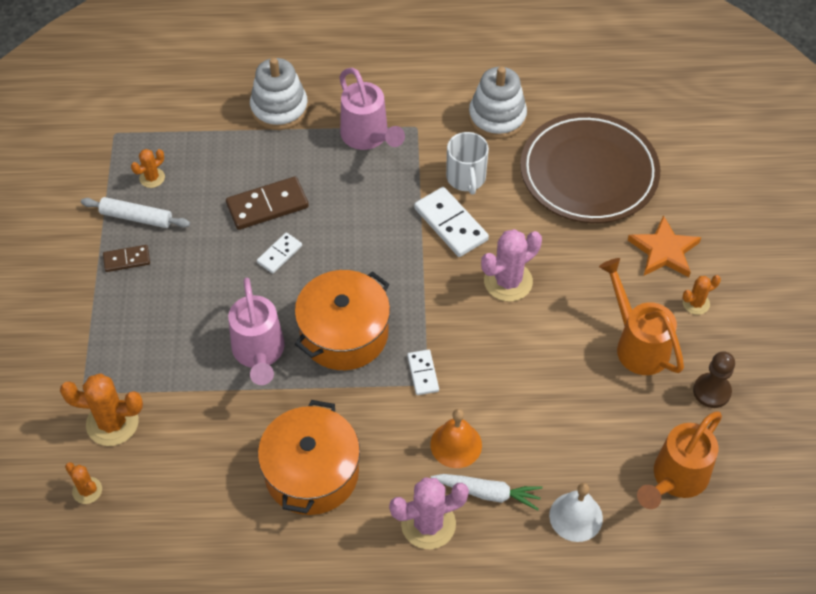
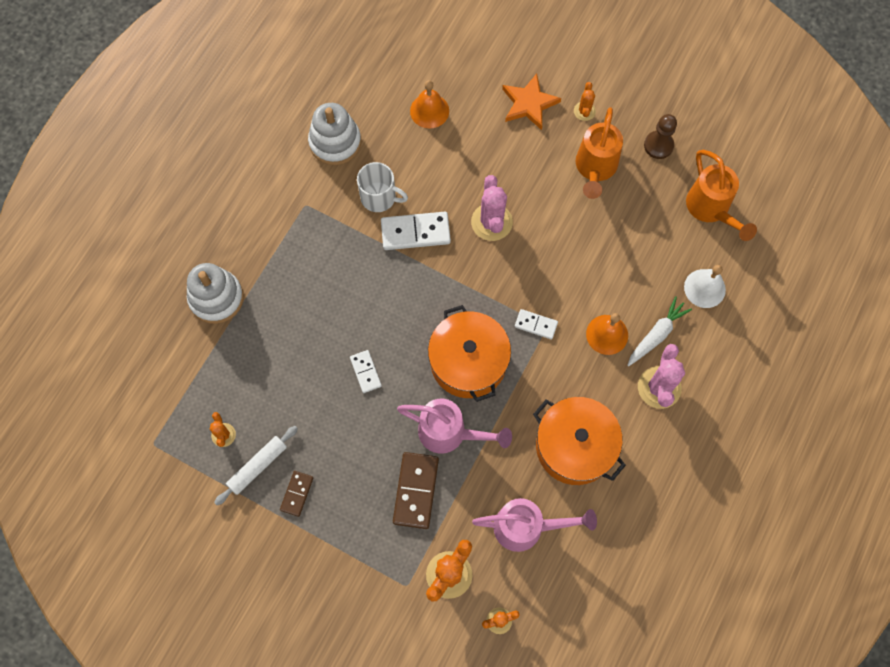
camera: 60 degrees left, 15 degrees up
brown domino [226,176,309,230] -> brown domino moved to [393,452,439,529]
pink watering can [340,68,405,150] -> pink watering can moved to [472,498,597,552]
brown plate [520,113,660,223] -> orange bell [410,80,449,128]
orange watering can [599,258,684,375] -> orange watering can turned 75 degrees counterclockwise [576,107,623,199]

